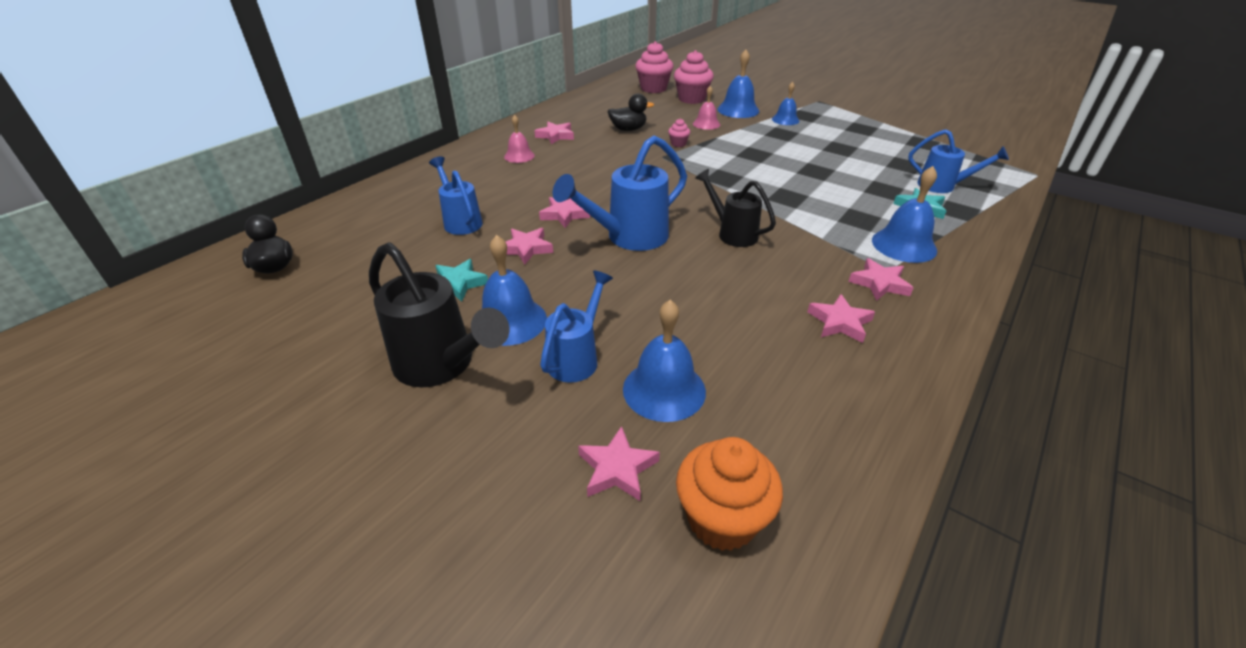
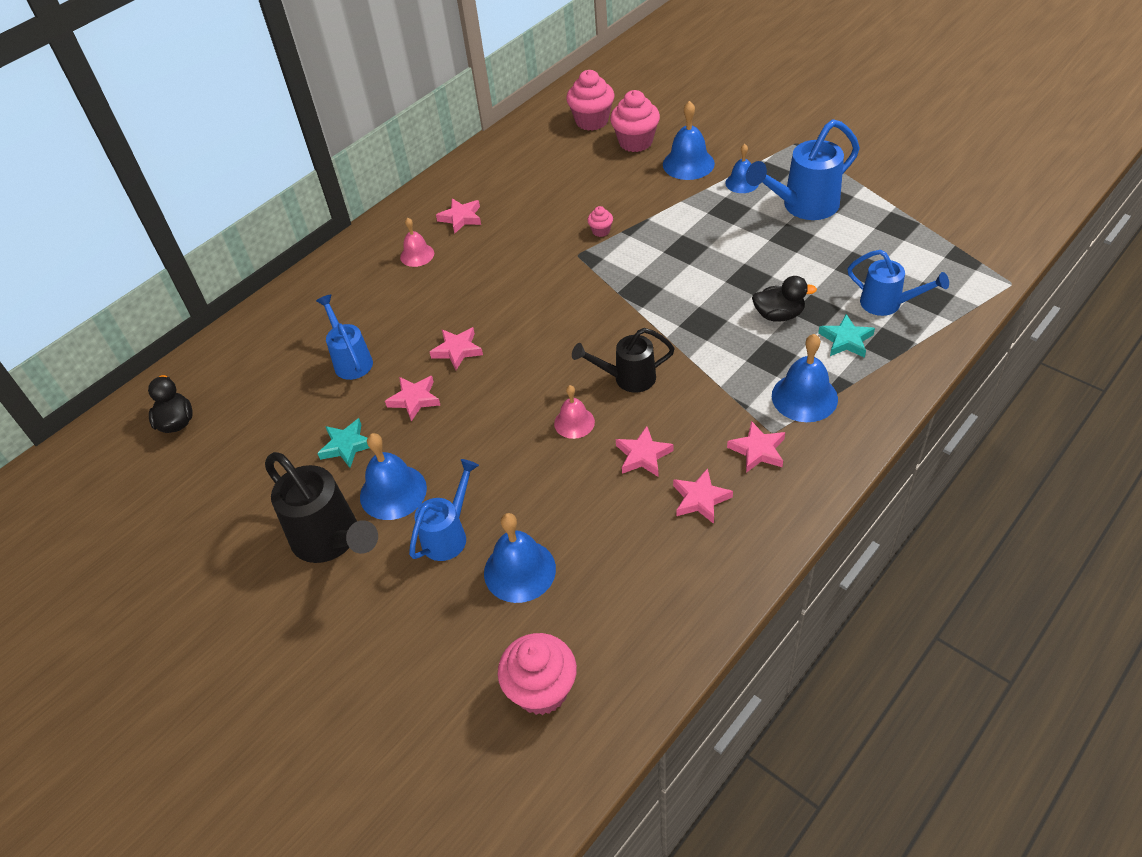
camera: 10 degrees right, 10 degrees up
blue watering can [553,135,687,251] -> blue watering can moved to [746,119,860,220]
pink star [578,426,660,501] -> pink star moved to [616,426,674,477]
black duck [608,93,654,131] -> black duck moved to [752,276,817,322]
orange cupcake [676,437,783,551] -> pink cupcake [498,633,577,715]
pink bell [693,86,720,130] -> pink bell moved to [554,385,595,439]
black watering can [695,169,776,247] -> black watering can turned 60 degrees counterclockwise [572,328,675,393]

